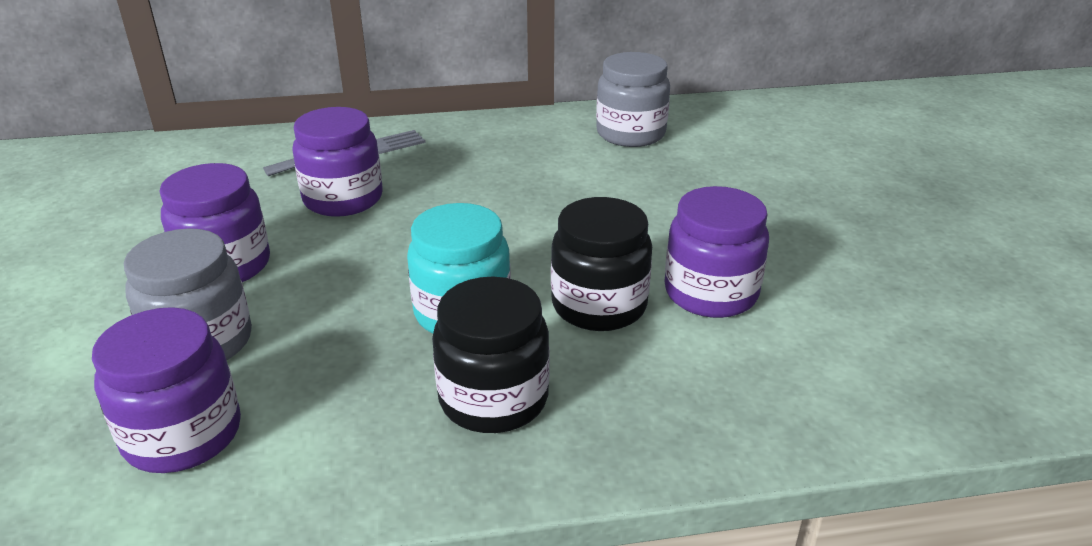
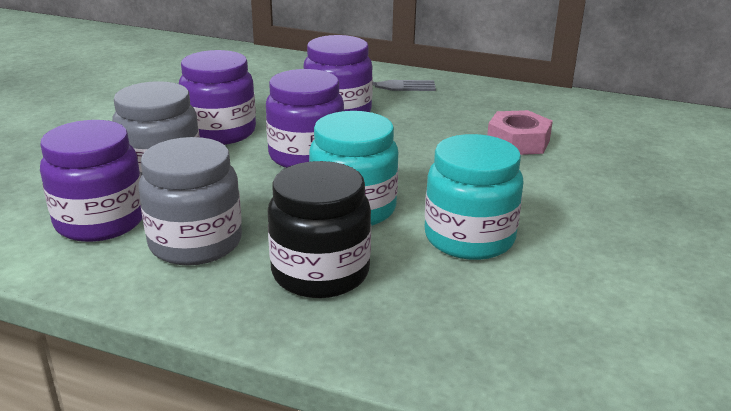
camera: 30 degrees right, 5 degrees down
black jar [551,197,652,331] -> turquoise jar [425,134,524,260]
grey jar [596,52,670,147] -> grey jar moved to [138,137,242,265]
purple jar [665,186,769,318] -> purple jar moved to [266,69,344,168]
none -> pink nut [487,110,553,155]

